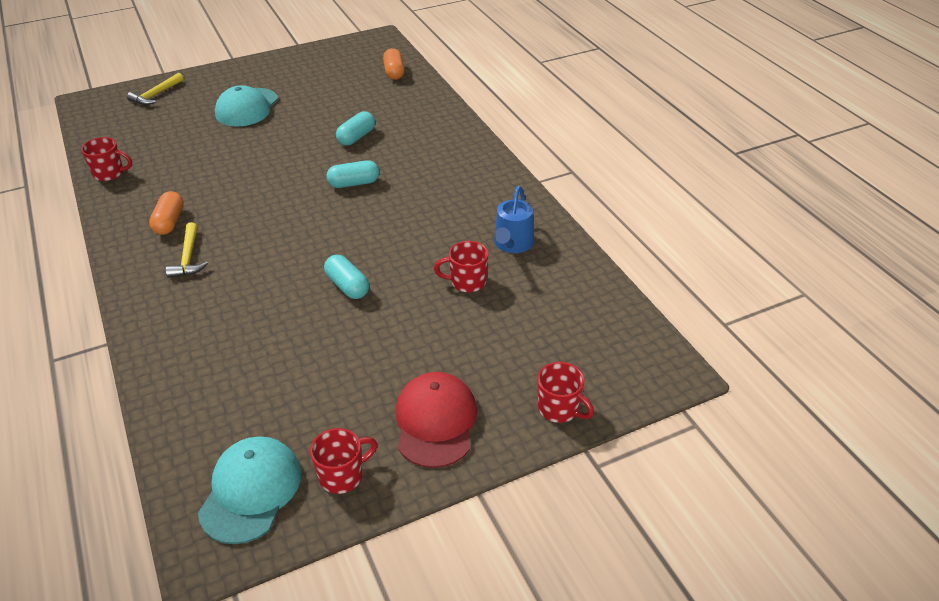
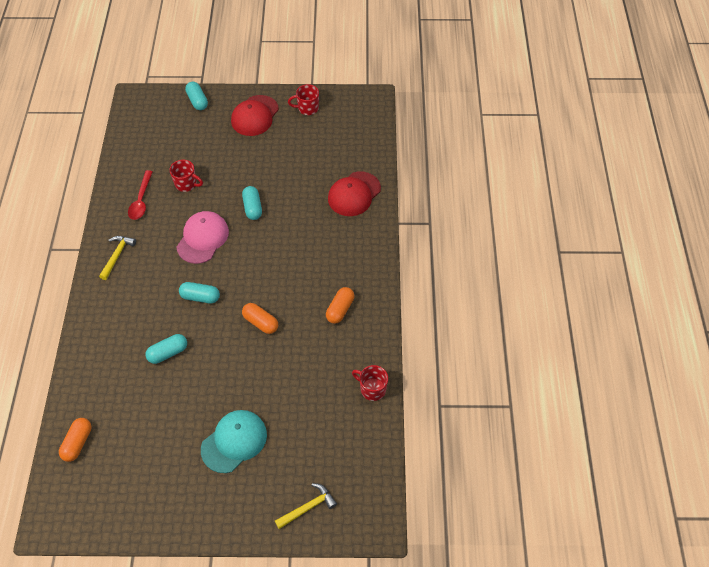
camera: 155 degrees left, 15 degrees up
yellow hammer [166,222,208,278] -> yellow hammer moved to [99,236,136,280]
turquoise cap [198,436,301,544] -> none
blue watering can [494,186,534,253] -> red spoon [128,170,153,220]
red mug [537,362,594,423] -> turquoise capsule [185,82,208,110]
none -> pink cap [176,211,229,264]
none -> orange capsule [242,303,278,334]
none -> red cap [328,171,381,216]

